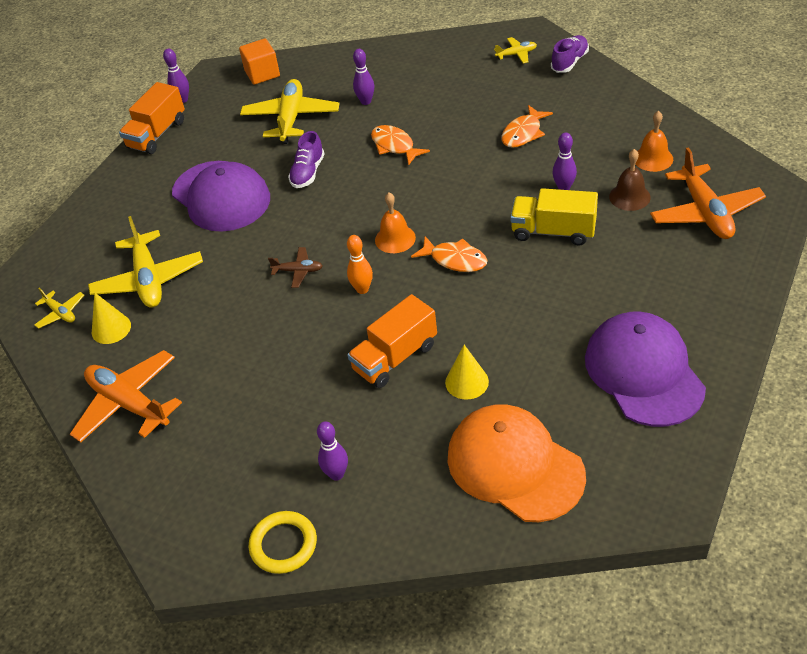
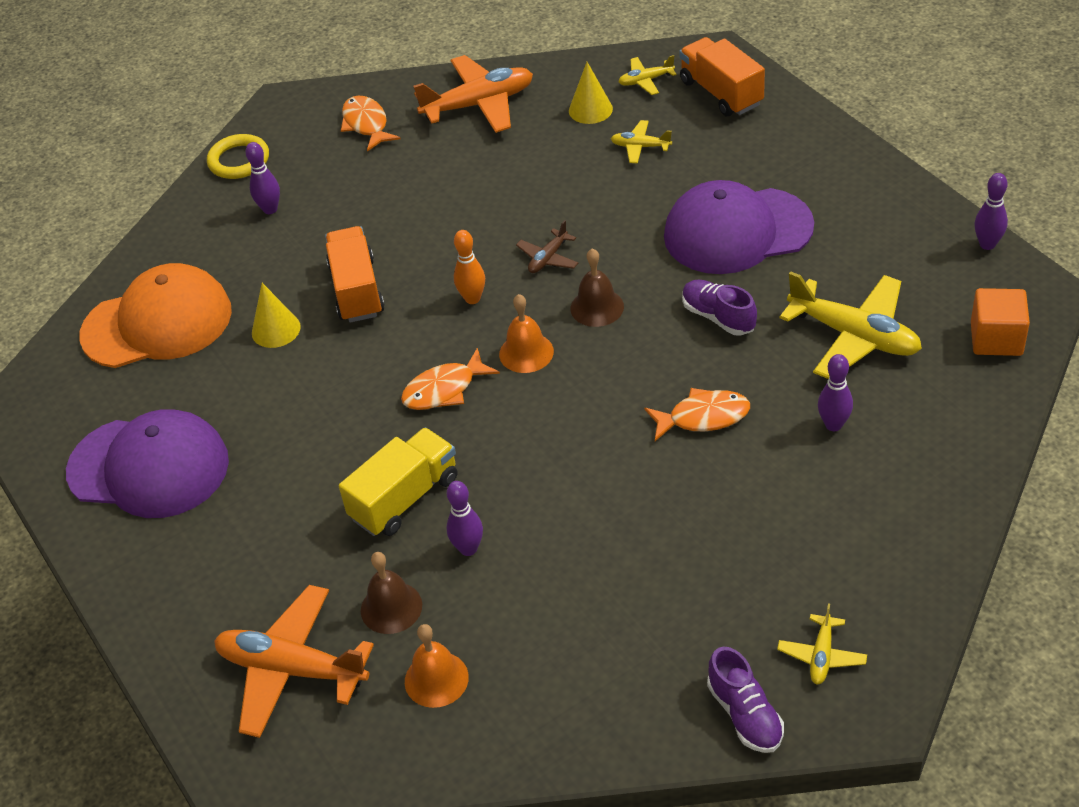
camera: 120 degrees right, 0 degrees up
yellow plane [88,216,203,308] -> yellow plane [611,120,672,164], size x0.49
orange truck [119,82,185,154] -> orange truck moved to [679,37,765,116]
orange fish [501,105,553,148] -> orange fish moved to [341,95,400,152]
none -> brown bell [570,248,624,327]

